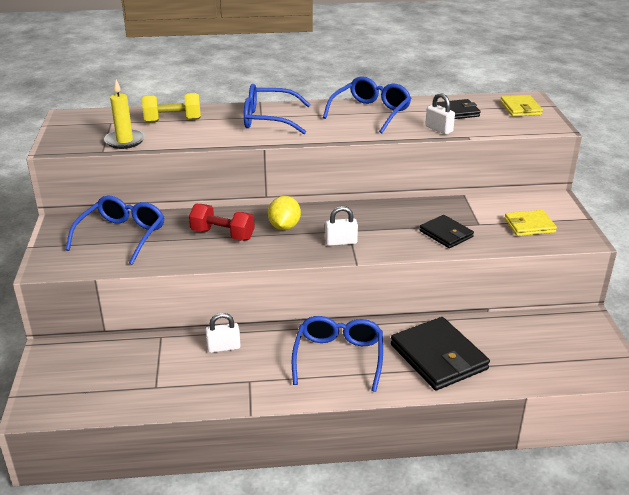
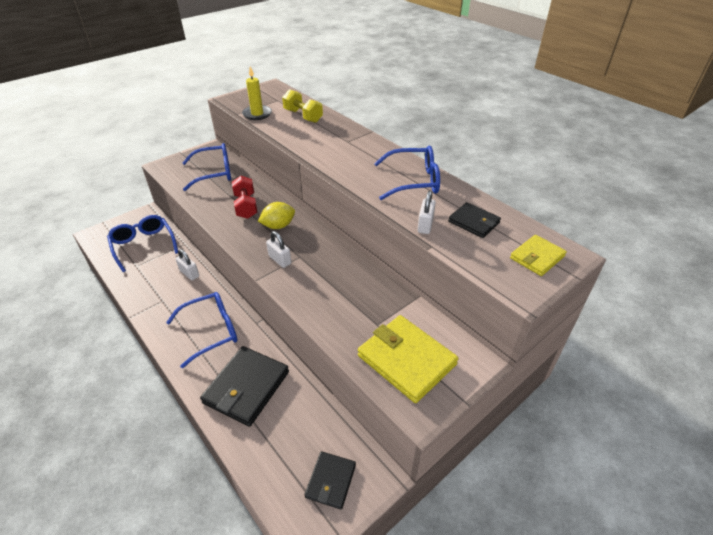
camera: 55 degrees right, 10 degrees up
blue glasses [244,84,311,134] -> blue glasses moved to [107,215,178,272]
black wallet [419,215,474,248] -> black wallet moved to [304,451,356,509]
yellow wallet [504,210,557,236] -> yellow wallet [358,315,459,403], size x1.74

